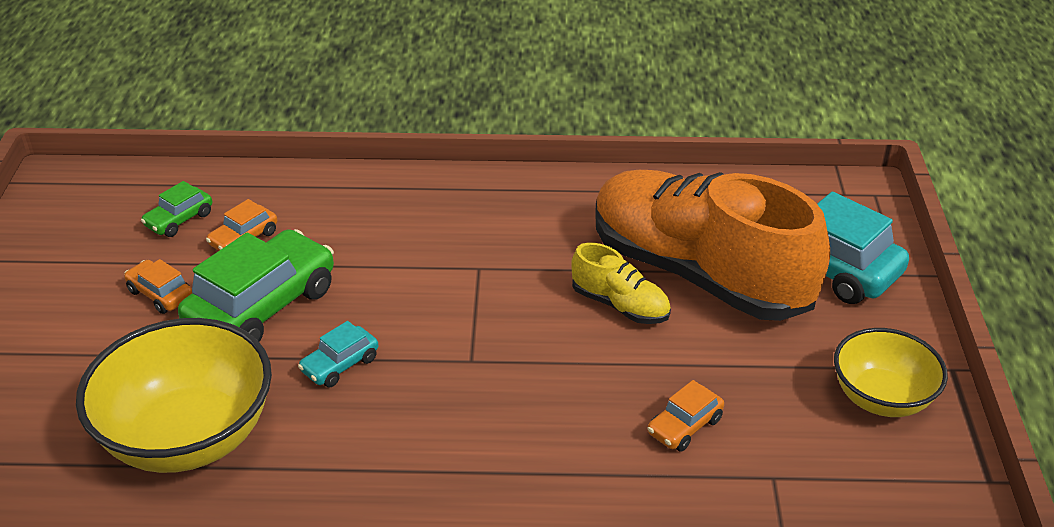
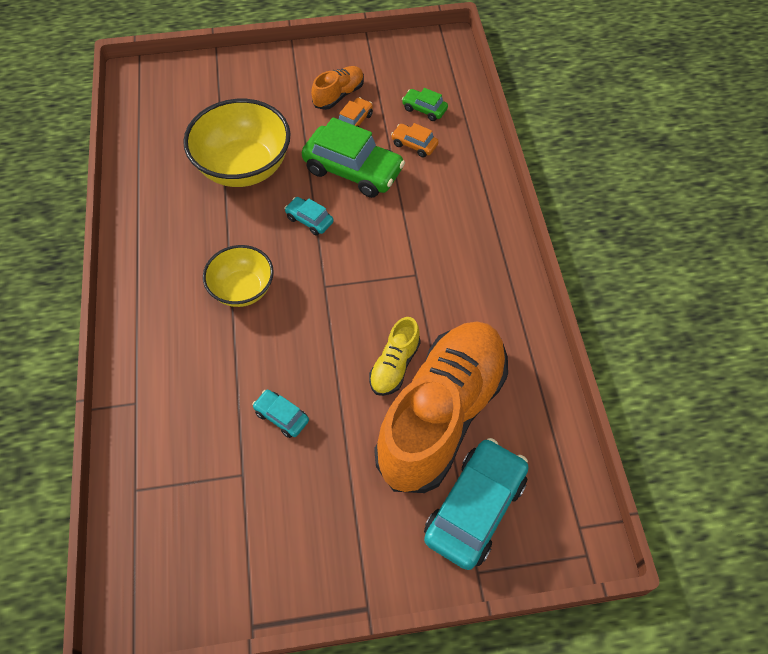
camera: 80 degrees right, 20 degrees up
orange car [647,380,724,452] -> turquoise car [252,390,309,438]
yellow bowl [834,328,948,417] -> yellow bowl moved to [203,245,274,307]
none -> orange shoe [311,66,364,110]

